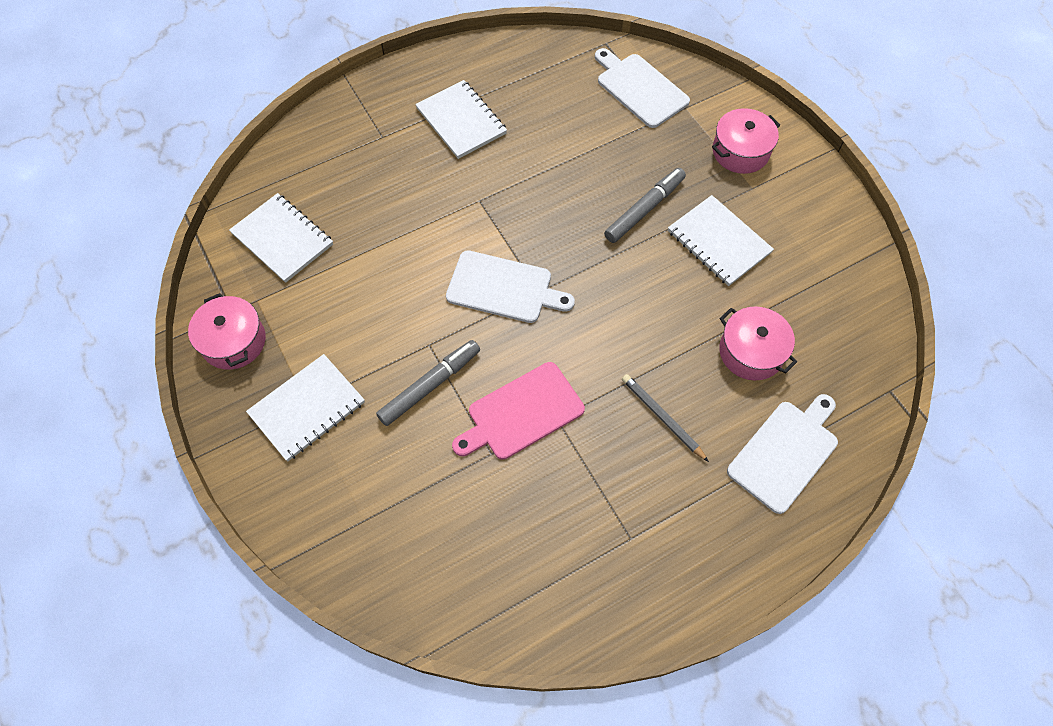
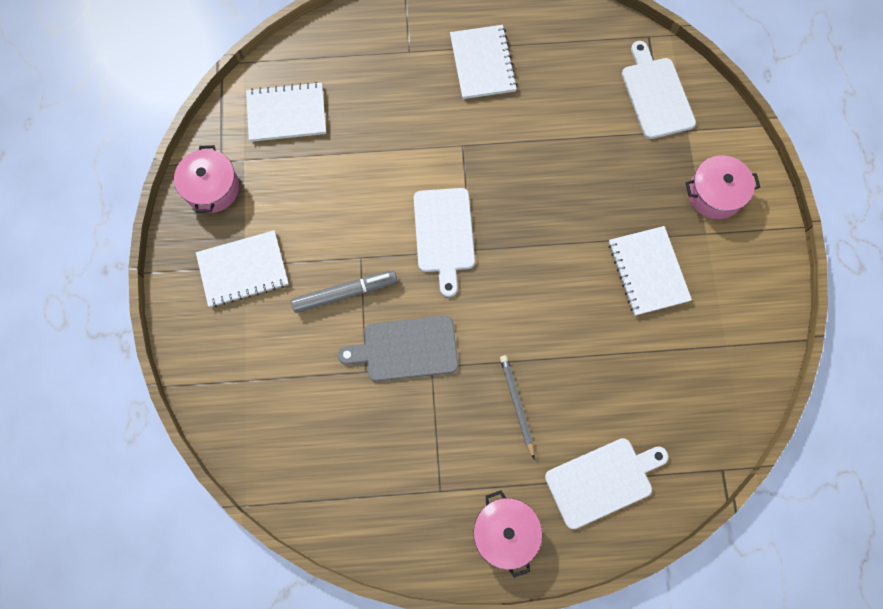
camera: 25 degrees right, 10 degrees up
white notebook [229,193,333,283] -> white notebook turned 75 degrees counterclockwise [246,82,326,142]
white cutting board [446,250,575,323] -> white cutting board turned 45 degrees clockwise [414,188,475,297]
pink cutting board [452,362,585,460] -> grey cutting board [338,316,458,381]
grey marker [604,168,686,243] -> none
pink pot [719,307,797,380] -> pink pot moved to [474,490,542,578]

